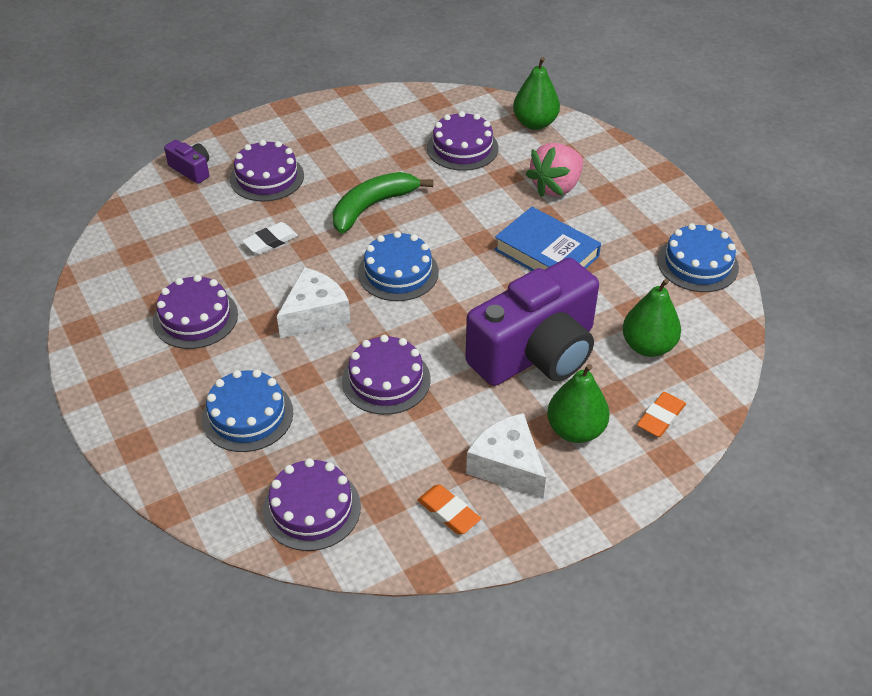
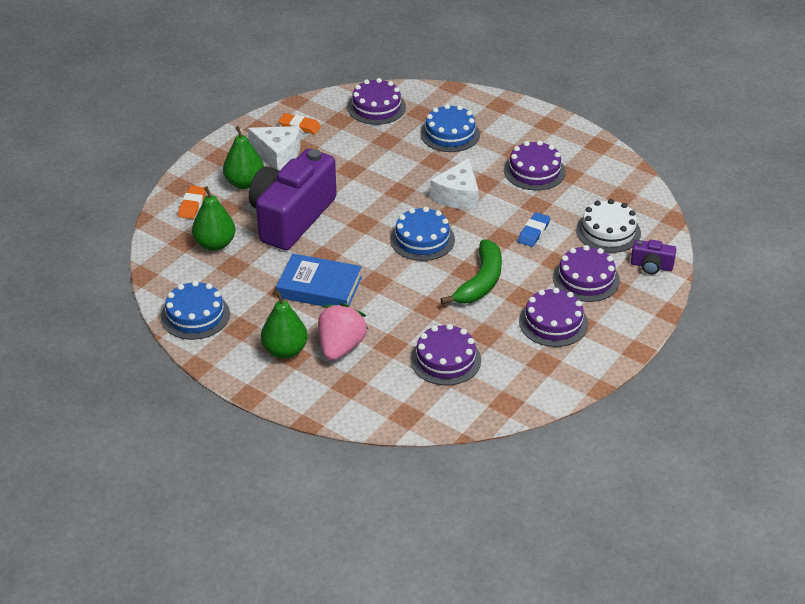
camera: 155 degrees right, 5 degrees down
white eraser [242,222,298,255] -> blue eraser [518,212,550,247]
purple cake [342,335,430,415] -> purple cake moved to [519,287,588,347]
green pear [513,57,560,130] -> green pear moved to [261,291,308,359]
none -> white cake [576,199,641,253]

